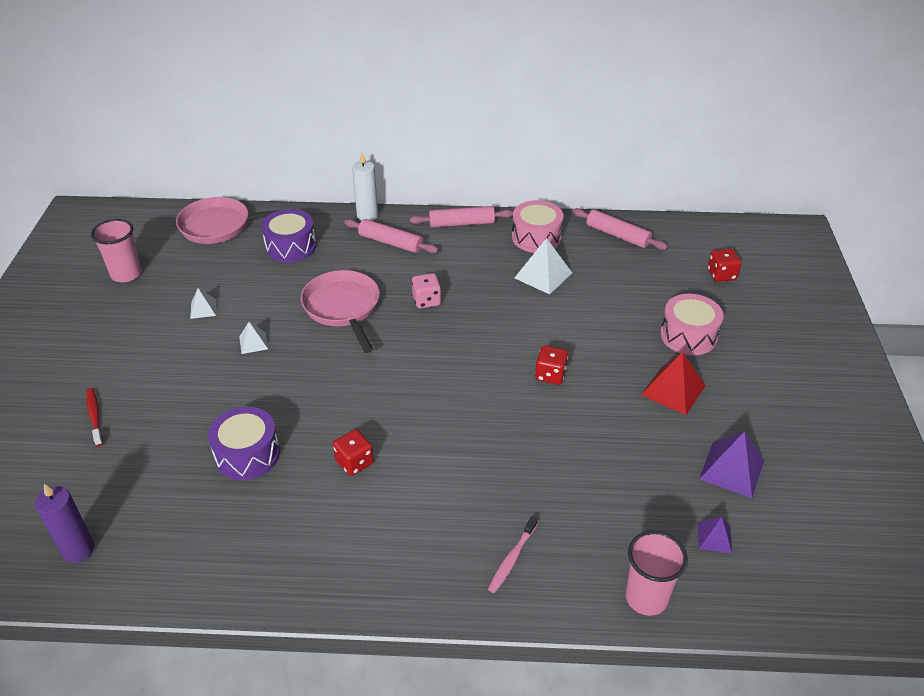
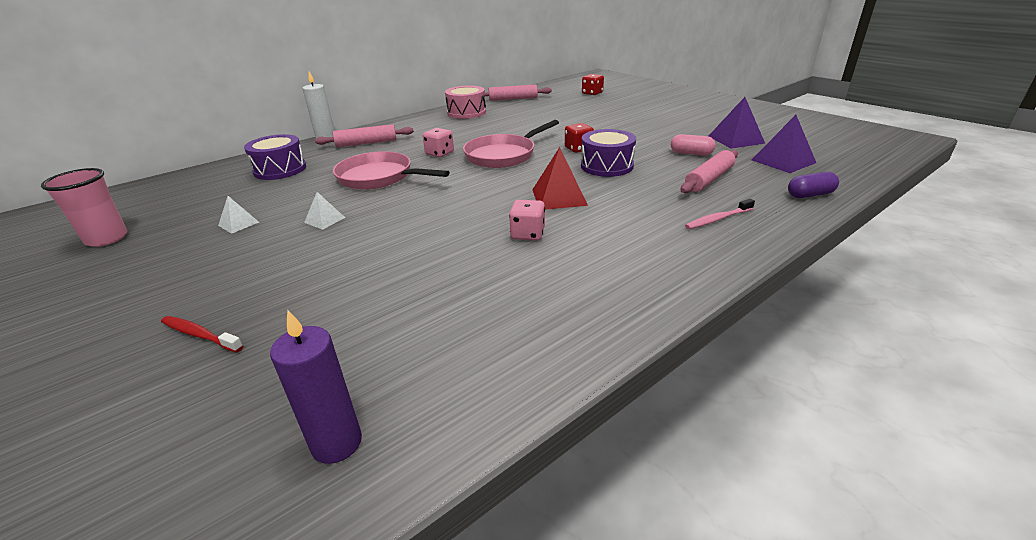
camera: 40 degrees left, 10 degrees down
pink pan [176,197,280,244] -> pink pan moved to [463,120,559,168]
purple drum [208,407,280,480] -> purple drum moved to [581,129,636,177]
red dice [333,429,374,476] -> pink dice [509,200,545,241]
pink rolling pin [410,206,513,227] -> pink rolling pin moved to [681,150,738,193]
pink toothbrush [488,516,537,593] -> pink toothbrush turned 75 degrees clockwise [685,199,755,229]
white pyramid [515,238,572,295] -> none
pink cup [625,531,688,616] -> purple capsule [788,172,839,198]
red pyramid [641,352,706,415] -> red pyramid moved to [532,147,588,210]
pink drum [660,294,724,355] -> none
purple pyramid [698,517,732,554] -> purple pyramid [752,115,816,173], size x1.75
none -> pink capsule [671,134,716,155]

